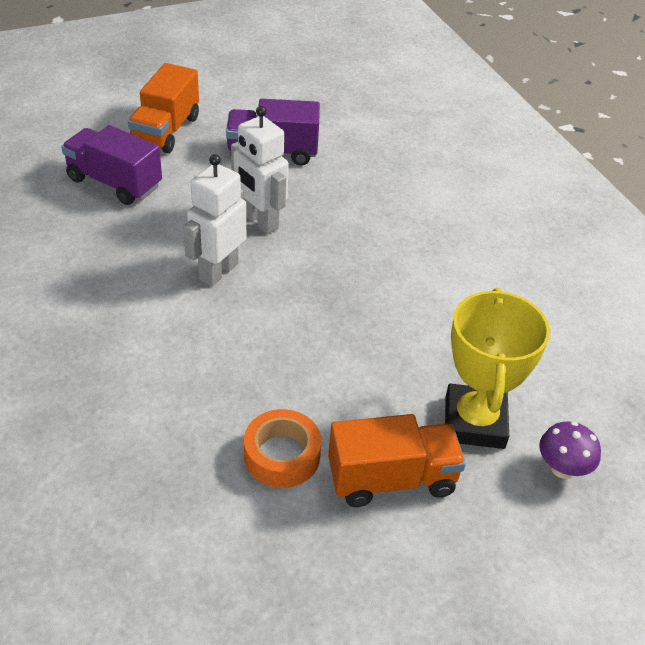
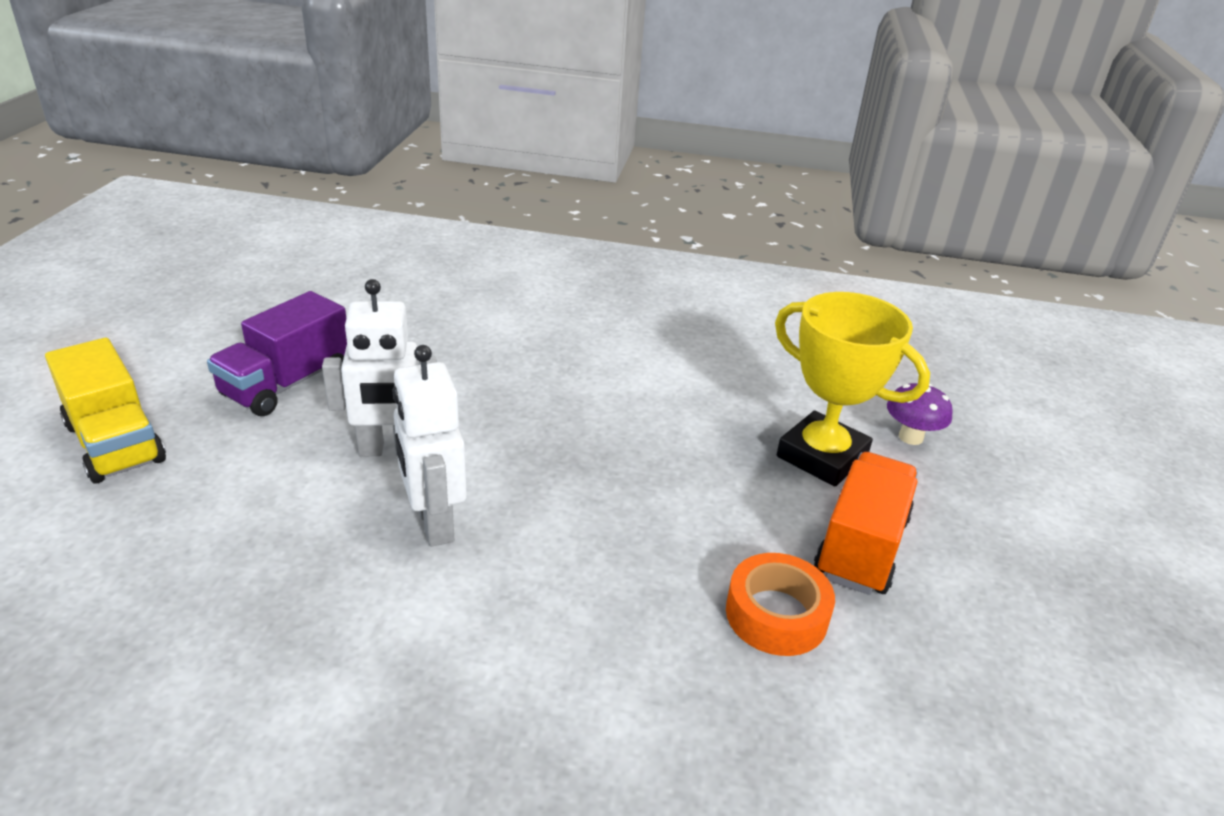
camera: 55 degrees left, 10 degrees down
purple truck [61,125,162,205] -> none
orange truck [128,63,199,153] -> yellow truck [45,338,166,483]

